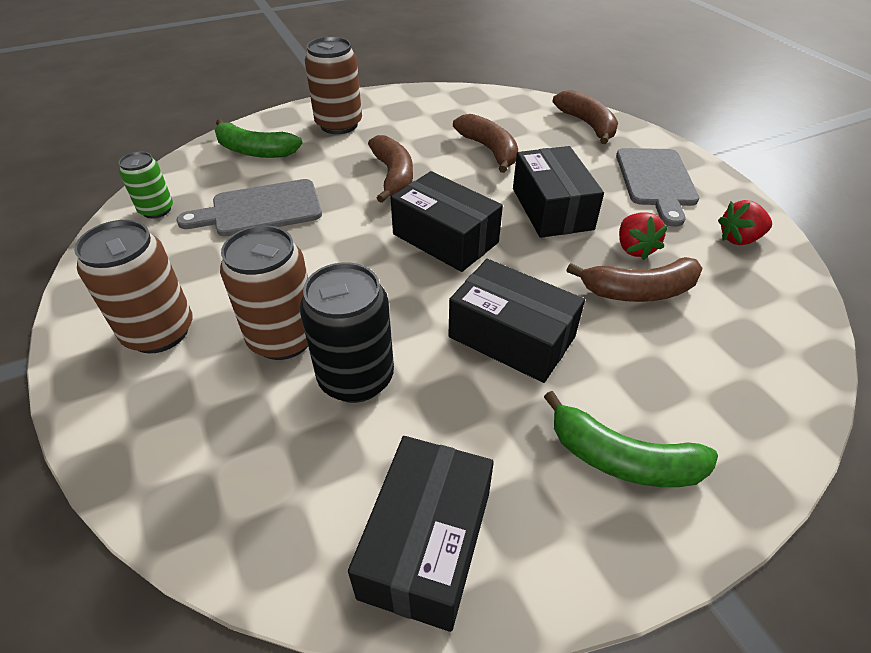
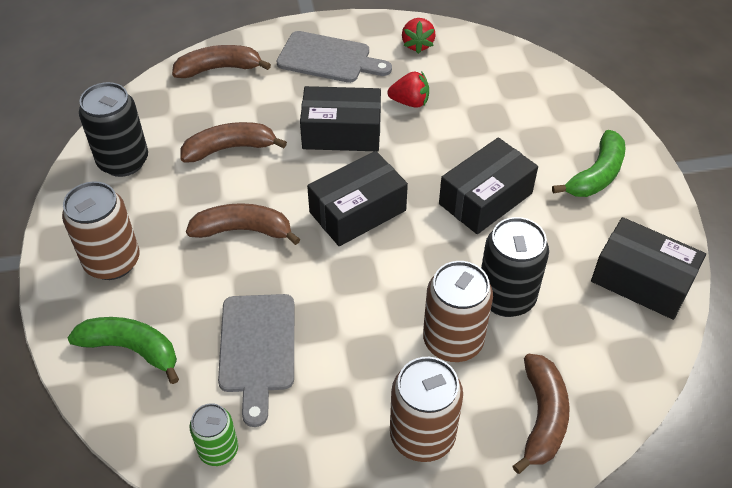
camera: 75 degrees left, 5 degrees up
green banana [215,119,302,158] -> green banana turned 105 degrees counterclockwise [67,317,179,384]
brown banana [566,257,703,302] -> brown banana moved to [512,354,570,474]
none -> black can [79,82,148,177]

